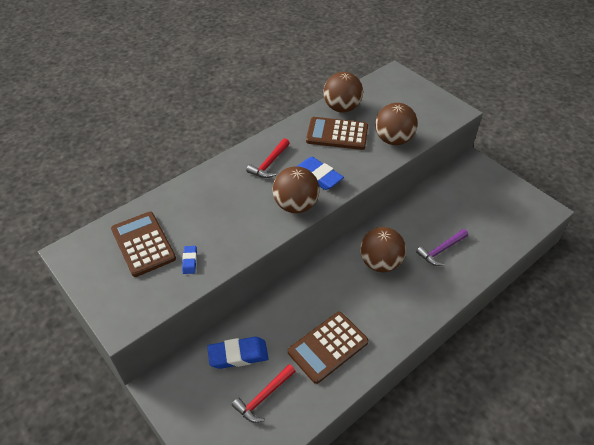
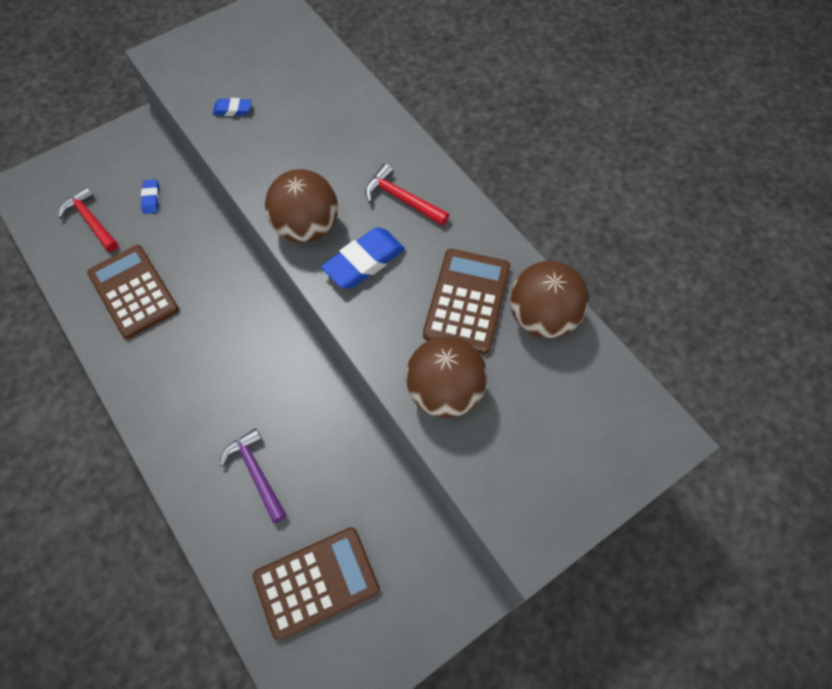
camera: 95 degrees right, 15 degrees up
brown calculator [111,212,176,277] -> brown calculator moved to [253,527,380,641]
blue eraser [207,337,268,369] -> blue eraser [141,179,159,214], size x0.53
brown ball [360,227,406,272] -> none

